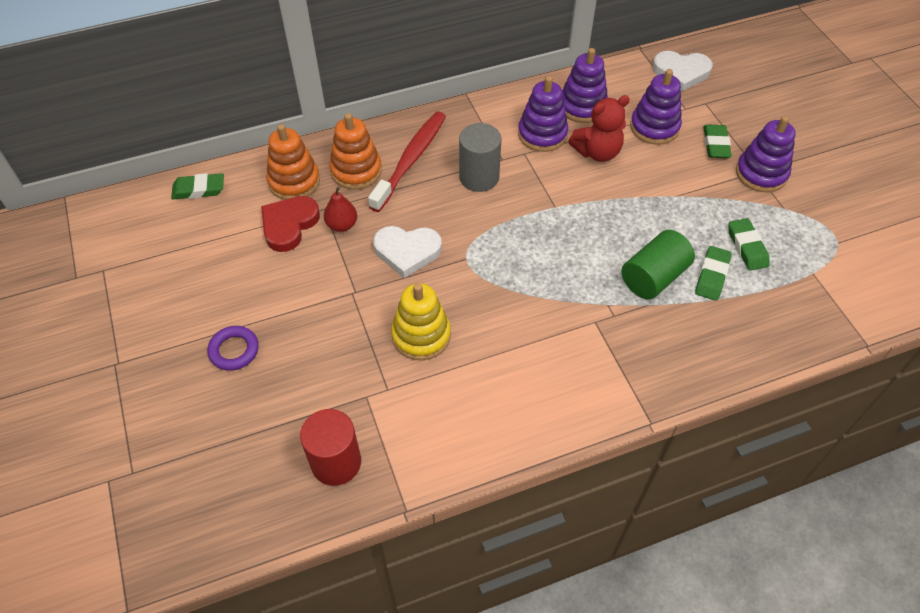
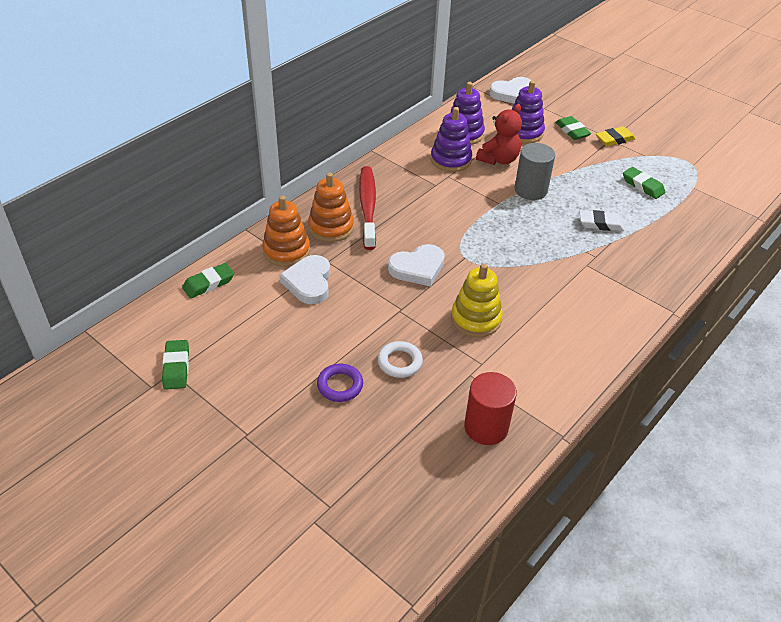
camera: 30 degrees left, 10 degrees down
red heart [261,196,320,252] -> white heart [279,255,330,304]
red pear [324,187,357,232] -> none
grey cylinder [459,123,501,192] -> grey cylinder moved to [515,143,555,200]
green cylinder [621,230,695,300] -> white eraser [579,210,625,231]
green eraser [695,246,731,301] -> green eraser moved to [162,340,189,390]
purple stacking toy [736,116,796,192] -> yellow eraser [596,126,636,146]
none -> white ring [378,341,423,378]

